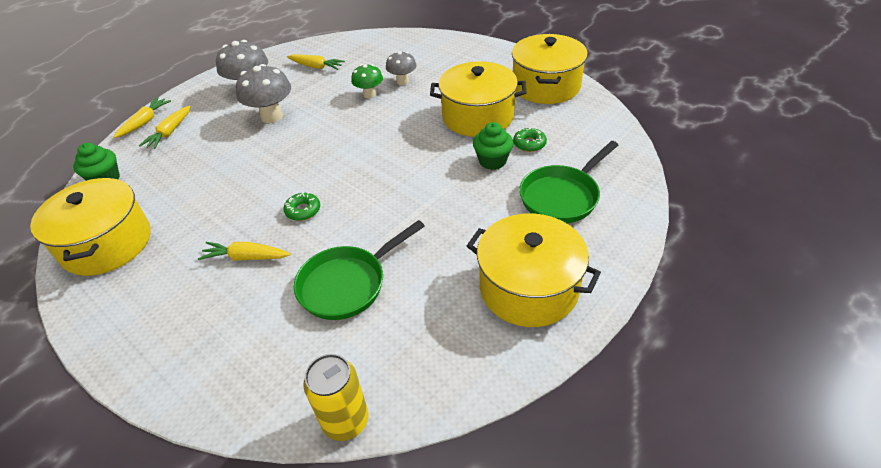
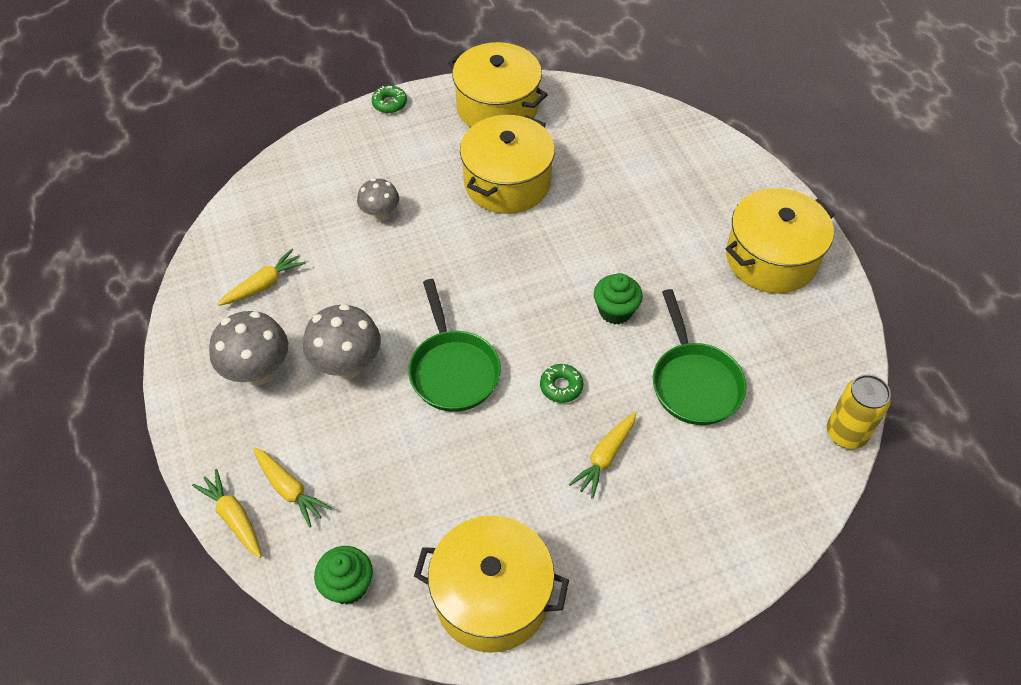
camera: 65 degrees left, 10 degrees up
green mushroom [351,64,383,99] -> none
green cupcake [473,122,513,170] -> green cupcake moved to [594,273,643,325]
green donut [513,127,547,152] -> green donut moved to [371,85,407,113]
green pan [519,141,618,223] -> green pan moved to [408,279,501,412]

